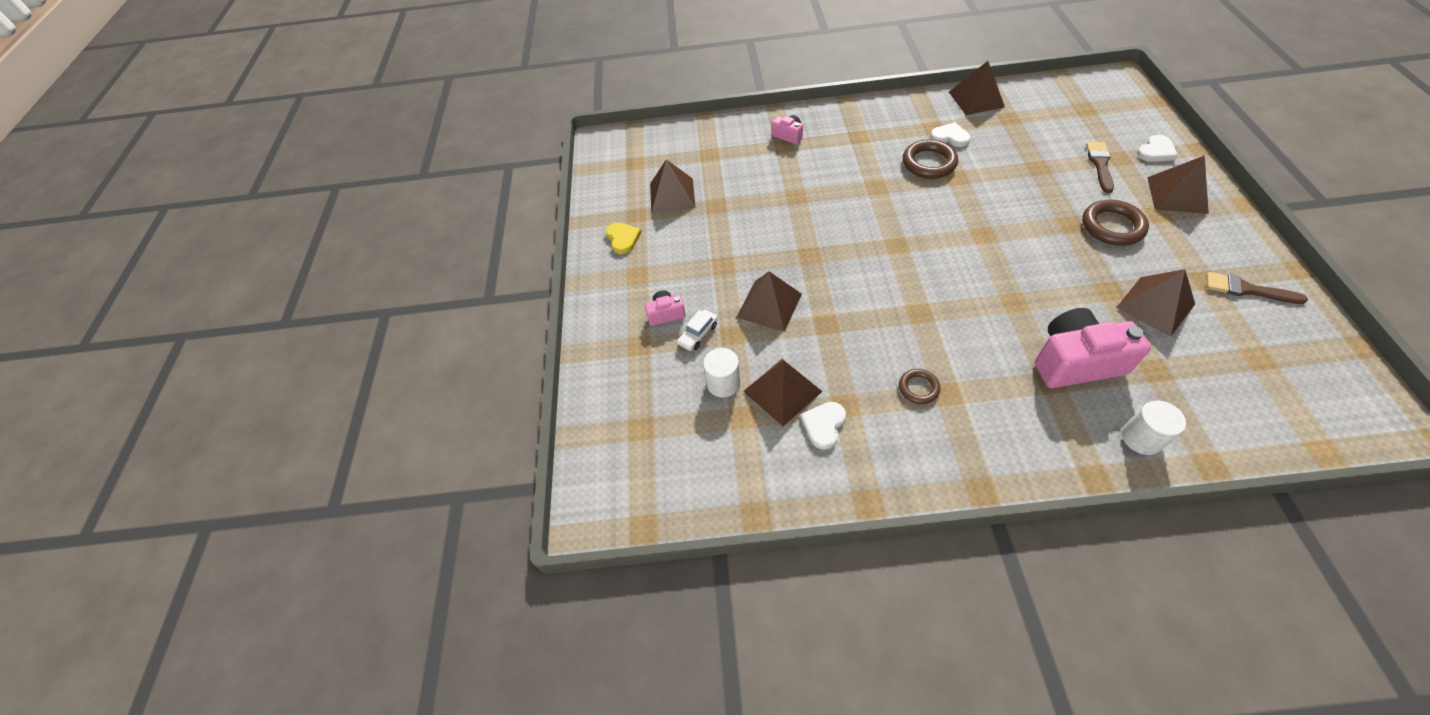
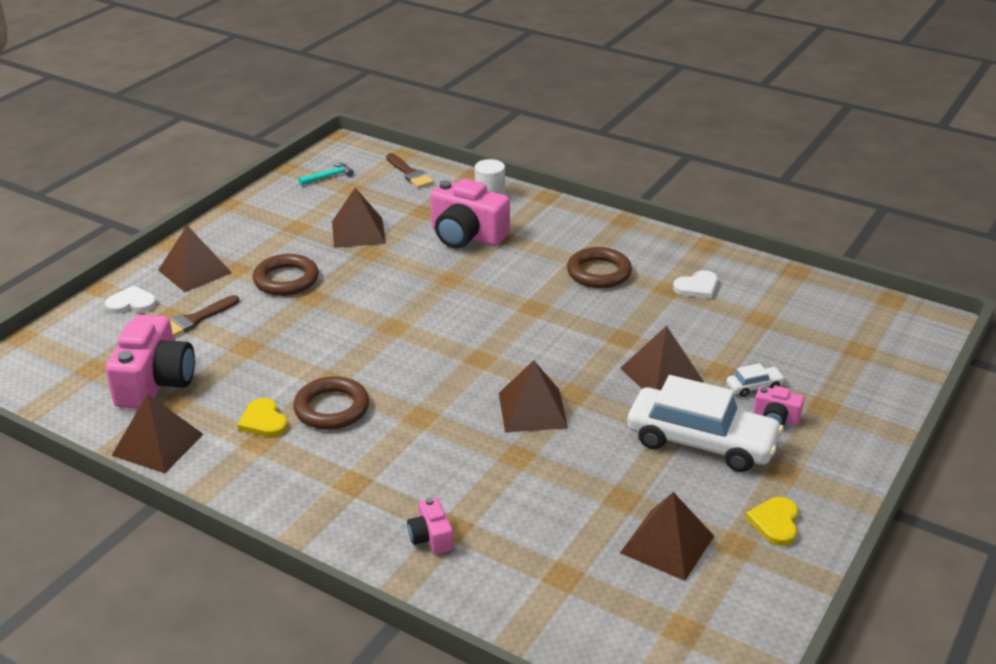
camera: 150 degrees left, 20 degrees down
white cylinder [703,348,740,398] -> none
brown pyramid [743,359,823,426] -> brown pyramid moved to [499,360,568,432]
brown ring [899,369,940,404] -> brown ring [567,247,632,288], size x1.72
white heart [930,122,971,147] -> yellow heart [237,398,288,437]
brown brush [1206,272,1308,304] -> brown brush moved to [386,153,434,188]
none -> pink camera [105,315,195,409]
none -> turquoise hammer [298,163,354,185]
none -> white car [627,375,783,472]

